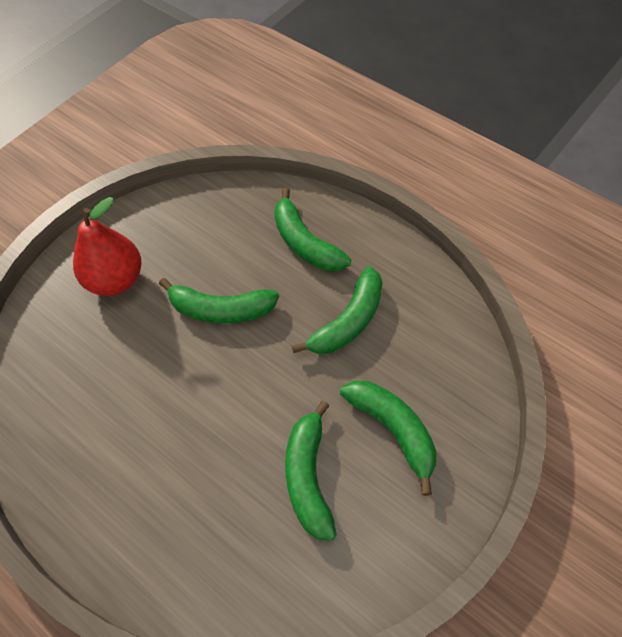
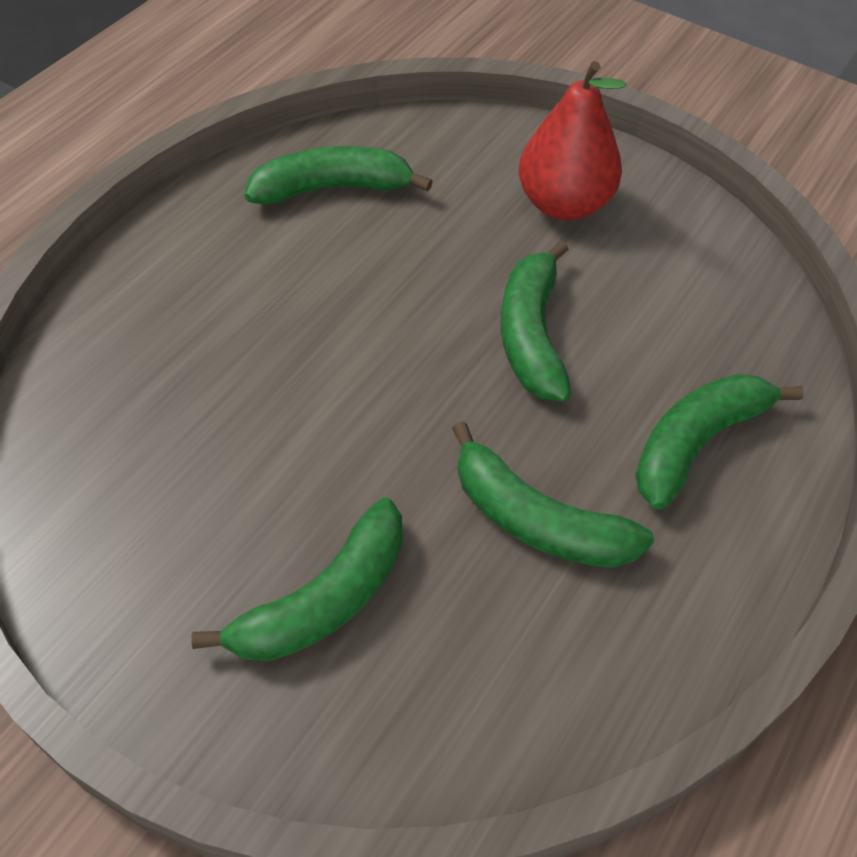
camera: 80 degrees right, 5 degrees down
green banana [285,400,337,541] -> green banana moved to [244,146,433,205]

